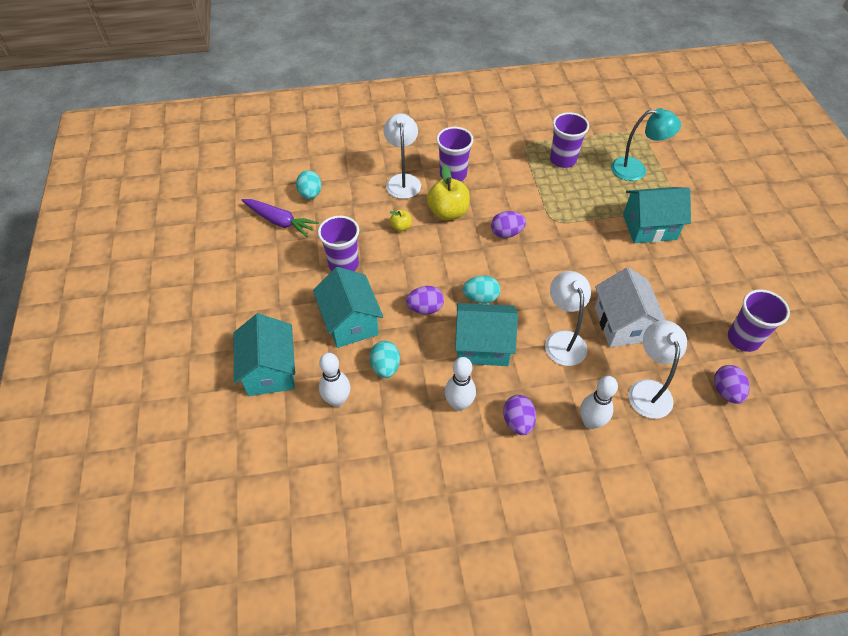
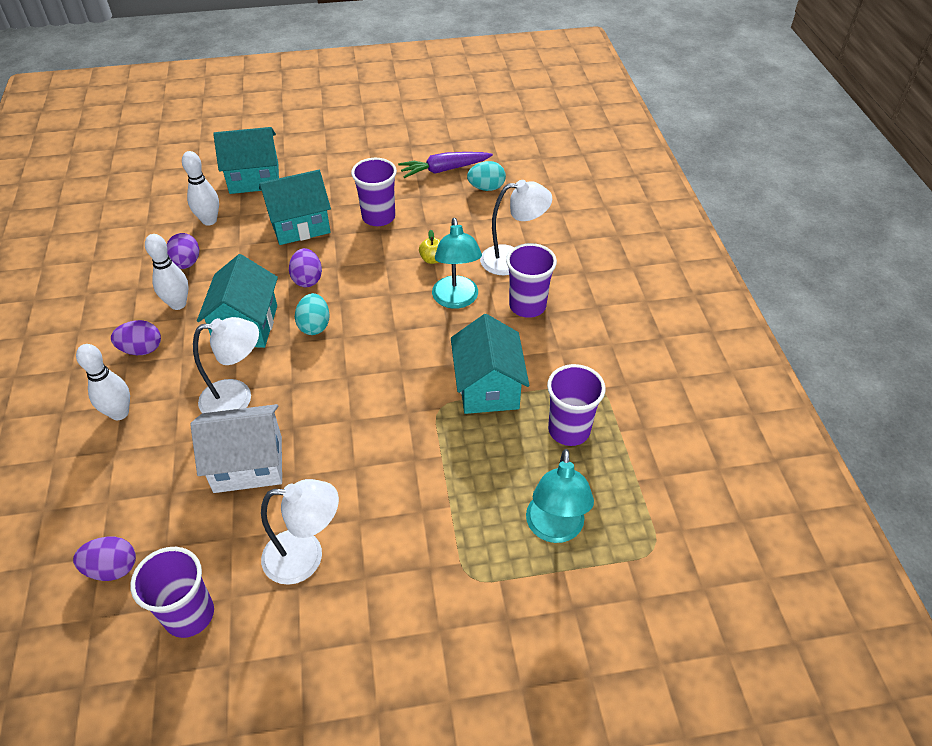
camera: 90 degrees right, 5 degrees down
purple carrot [242,199,319,237] -> purple carrot turned 45 degrees clockwise [398,152,493,178]
turquoise egg [370,341,400,378] -> none
yellow apple [427,165,470,220] -> turquoise lamp [432,218,482,309]
purple egg [491,211,526,238] -> purple egg moved to [167,233,199,269]
turquoise house [623,187,691,243] -> turquoise house moved to [451,314,529,414]
white lamp [628,320,687,419] -> white lamp moved to [261,479,339,585]

